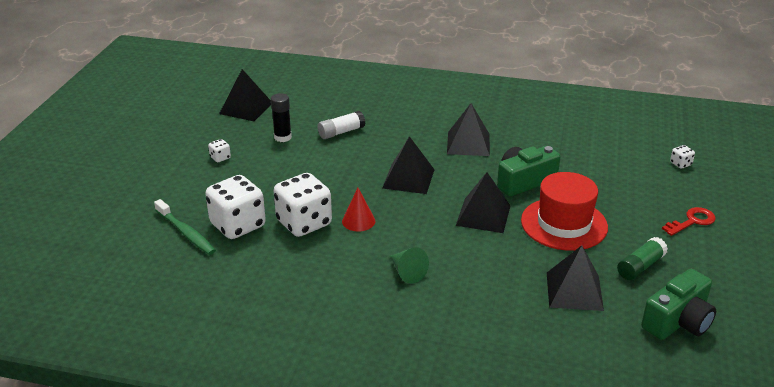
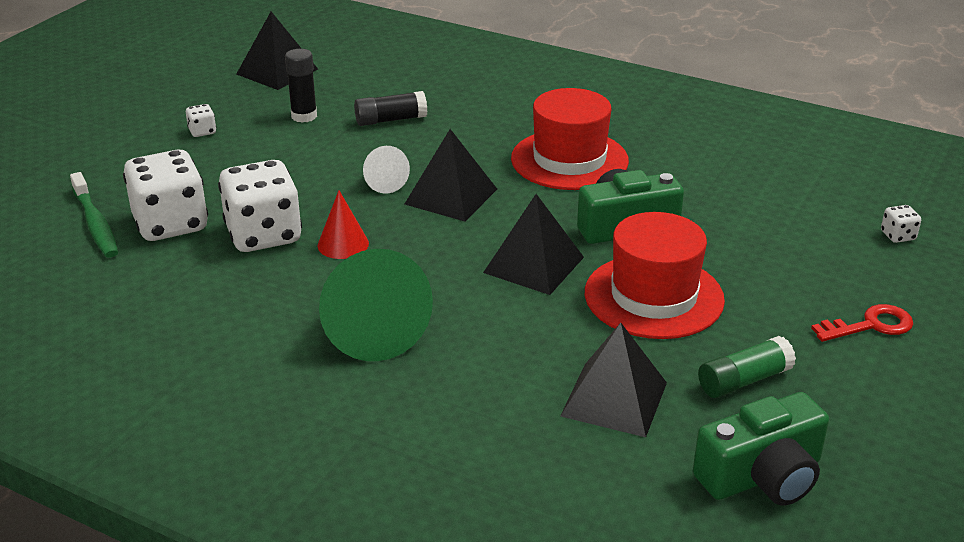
camera: 15 degrees right, 0 degrees up
white glue stick [317,111,366,139] -> black glue stick [354,91,427,126]
green cone [390,247,429,284] -> green cone [319,249,433,361], size x1.96
black pyramid [447,103,490,156] -> red hat [511,88,629,190]
none -> white cone [363,146,410,194]

